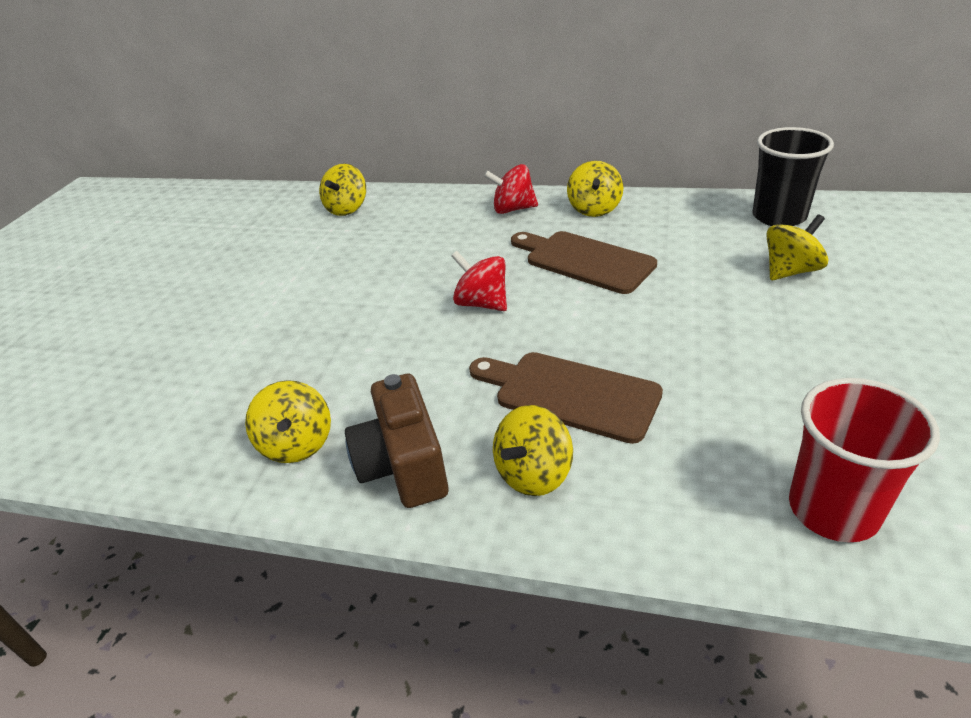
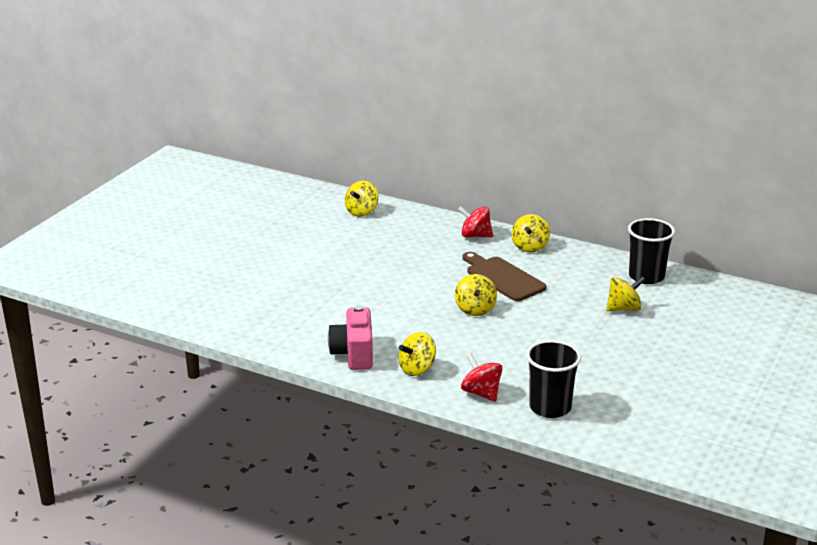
camera: 10 degrees right, 10 degrees down
yellow spinning top [245,380,331,463] -> yellow spinning top moved to [455,274,497,316]
brown camera [345,374,448,508] -> pink camera [328,305,373,370]
red spinning top [451,251,507,311] -> red spinning top moved to [461,353,502,402]
brown cutting board [469,352,663,444] -> none
red cup [789,378,940,542] -> black cup [526,340,581,418]

